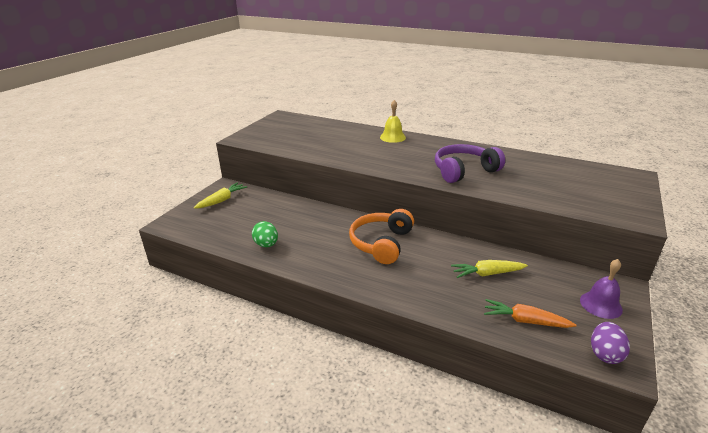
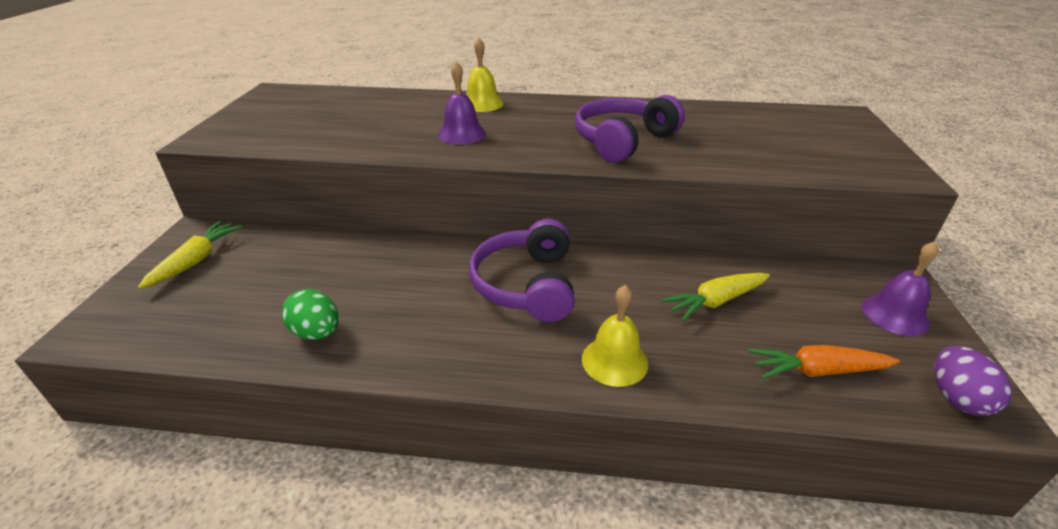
camera: 20 degrees left, 5 degrees up
orange headphones [349,209,414,264] -> purple headphones [469,219,575,322]
none -> purple bell [438,62,486,144]
none -> yellow bell [582,285,648,387]

